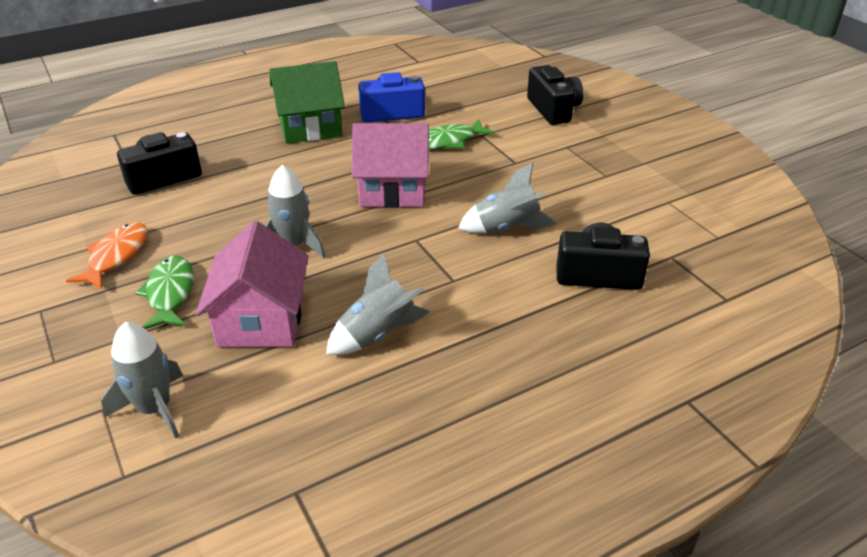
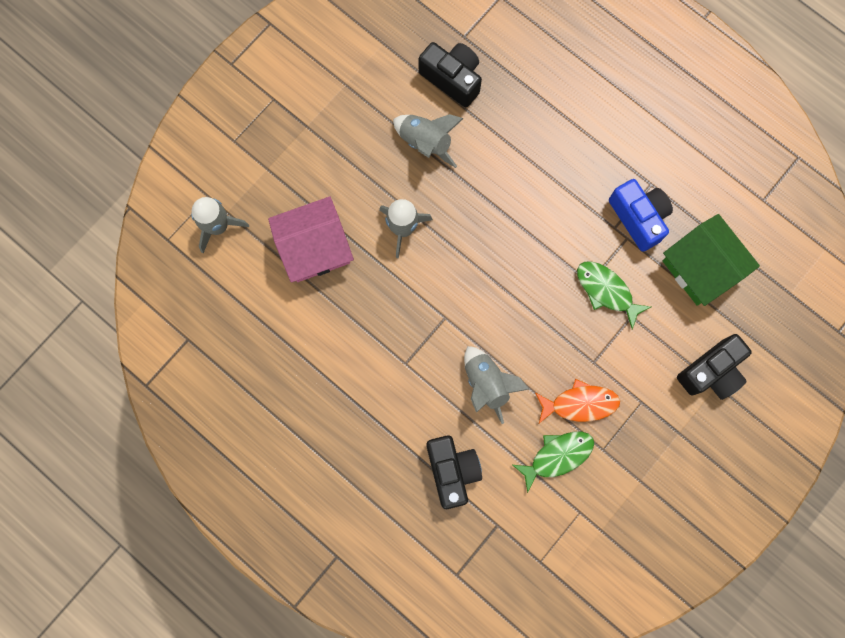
camera: 70 degrees right, 40 degrees up
orange fish [66,222,147,289] -> orange fish moved to [535,379,620,423]
green fish [135,256,194,329] -> green fish moved to [513,431,594,493]
green house [270,61,345,143] -> green house moved to [662,214,760,306]
grey rocket [326,253,430,355] -> grey rocket moved to [393,114,464,168]
pink house [352,123,429,208] -> none

